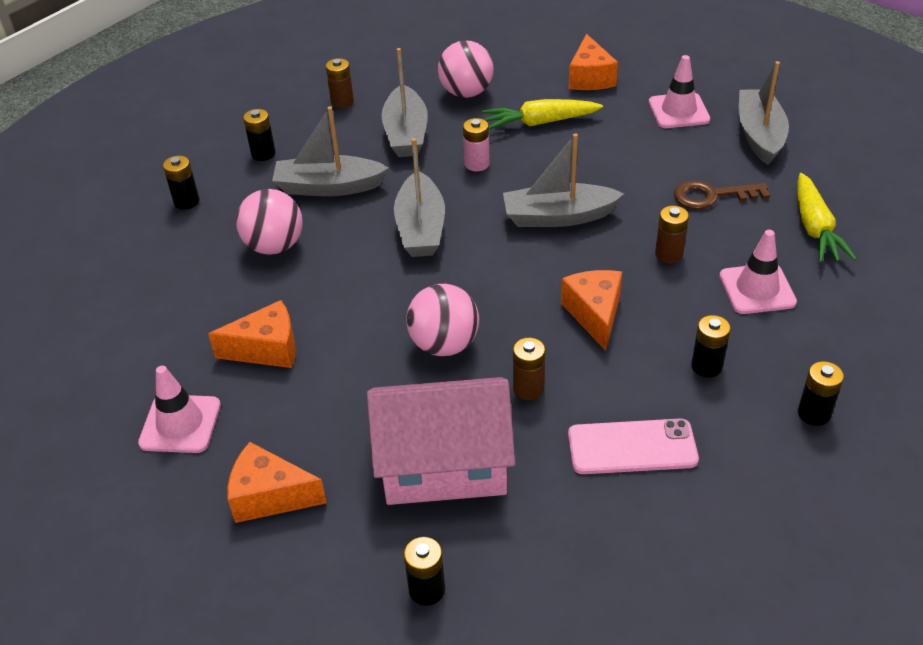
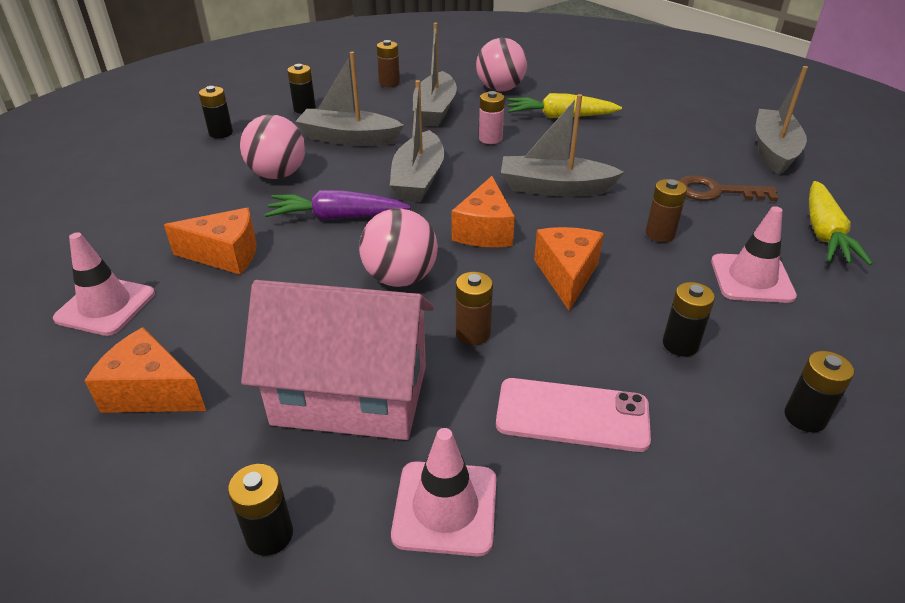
camera: 10 degrees right, 5 degrees down
orange cheese [569,34,618,90] -> orange cheese moved to [452,176,515,247]
pink traffic cone [649,55,710,128] -> pink traffic cone moved to [391,428,496,556]
none -> purple carrot [265,190,411,220]

